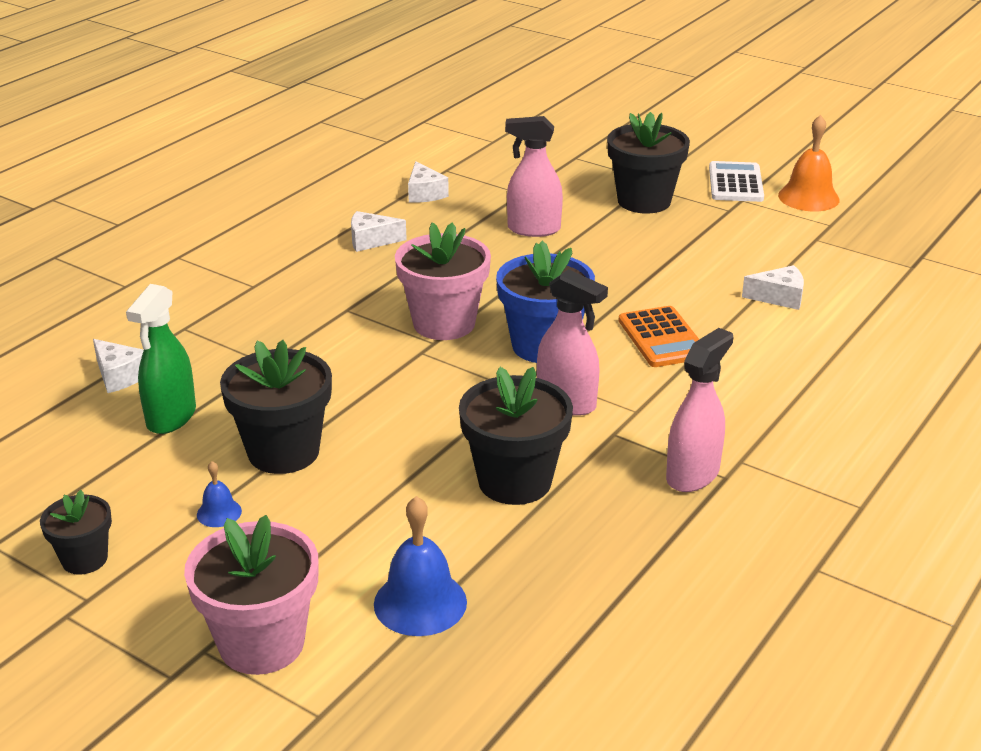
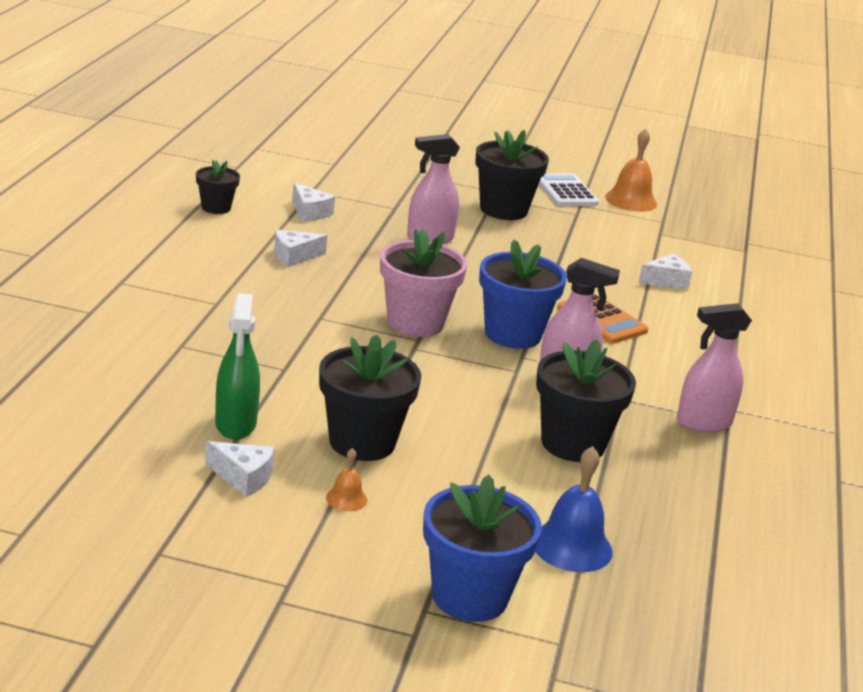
camera: 25 degrees left, 5 degrees down
black flower pot [40,490,112,575] -> black flower pot moved to [196,160,240,214]
white cheese [93,339,144,393] -> white cheese moved to [205,441,274,497]
pink flower pot [184,515,319,675] -> blue flower pot [423,475,542,622]
blue bell [197,461,242,527] -> orange bell [326,448,368,511]
pink spray bottle [666,328,733,492] -> pink spray bottle turned 120 degrees counterclockwise [676,303,752,432]

